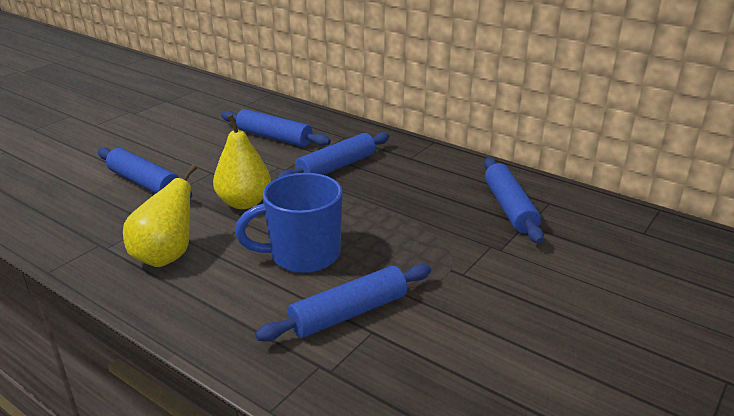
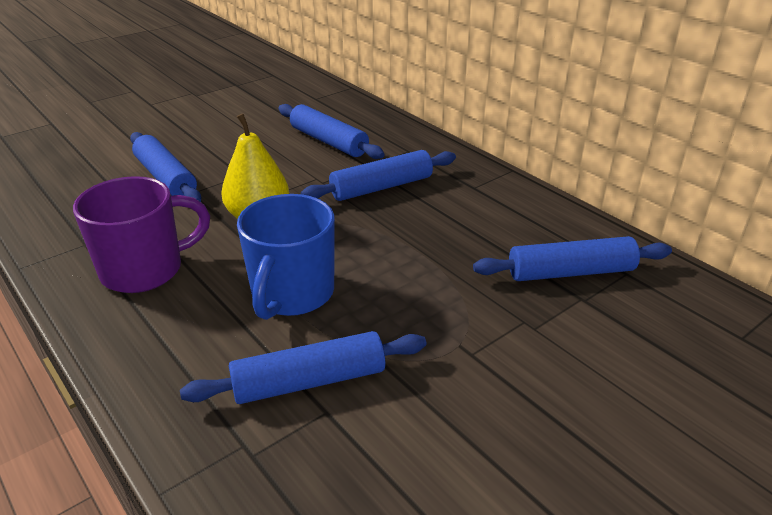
camera: 15 degrees right, 5 degrees up
yellow pear [123,164,197,267] -> purple mug [73,176,210,293]
blue mug [235,173,343,273] -> blue mug turned 75 degrees counterclockwise [237,194,335,320]
blue rolling pin [484,158,544,244] -> blue rolling pin turned 75 degrees clockwise [473,236,672,281]

